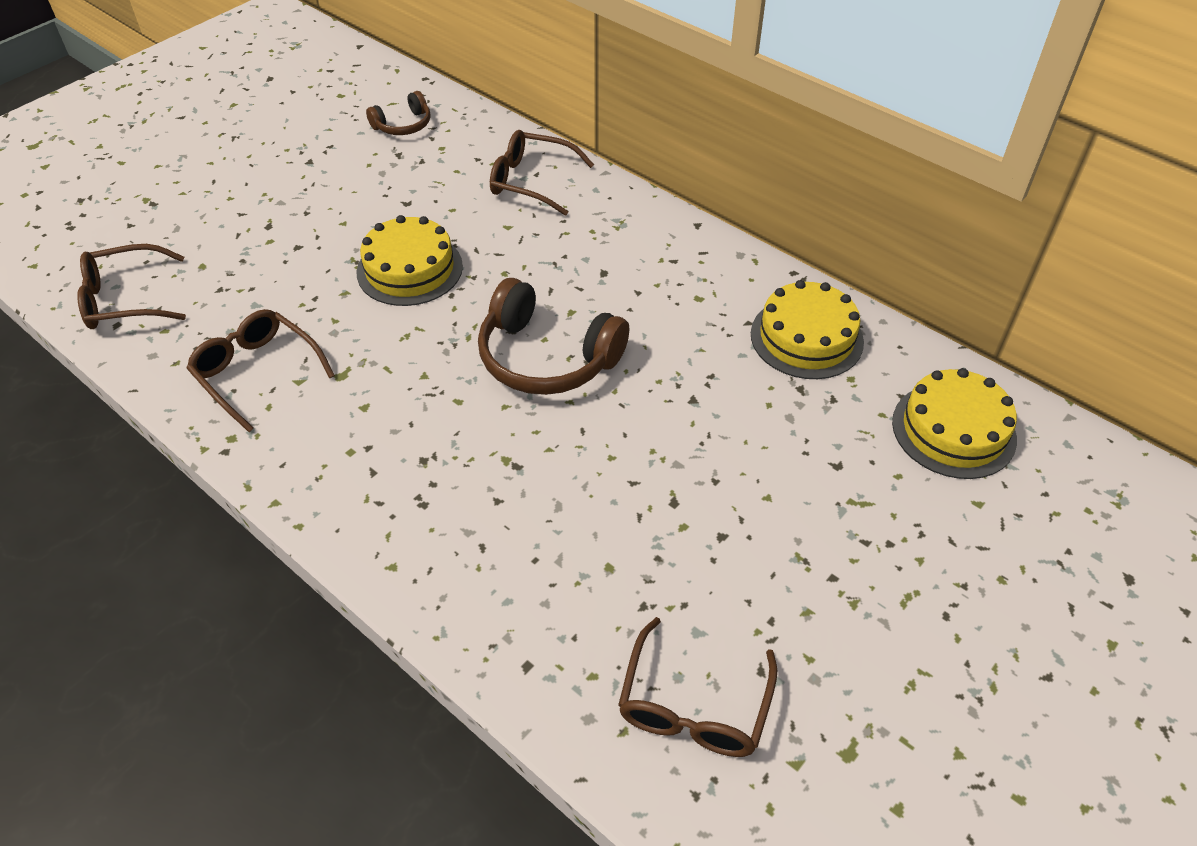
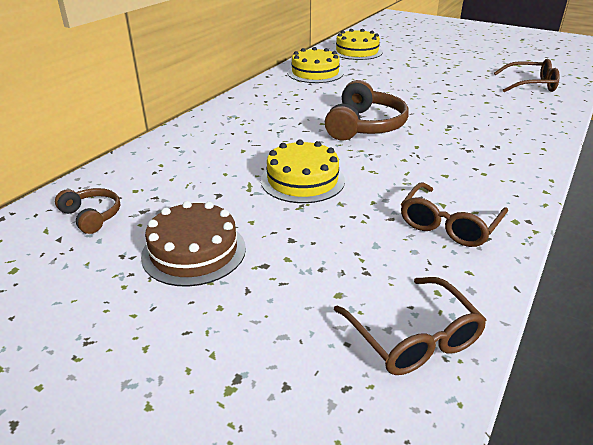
camera: 100 degrees left, 15 degrees down
brown glasses [490,130,594,216] -> none
none -> brown cake [141,201,246,287]

